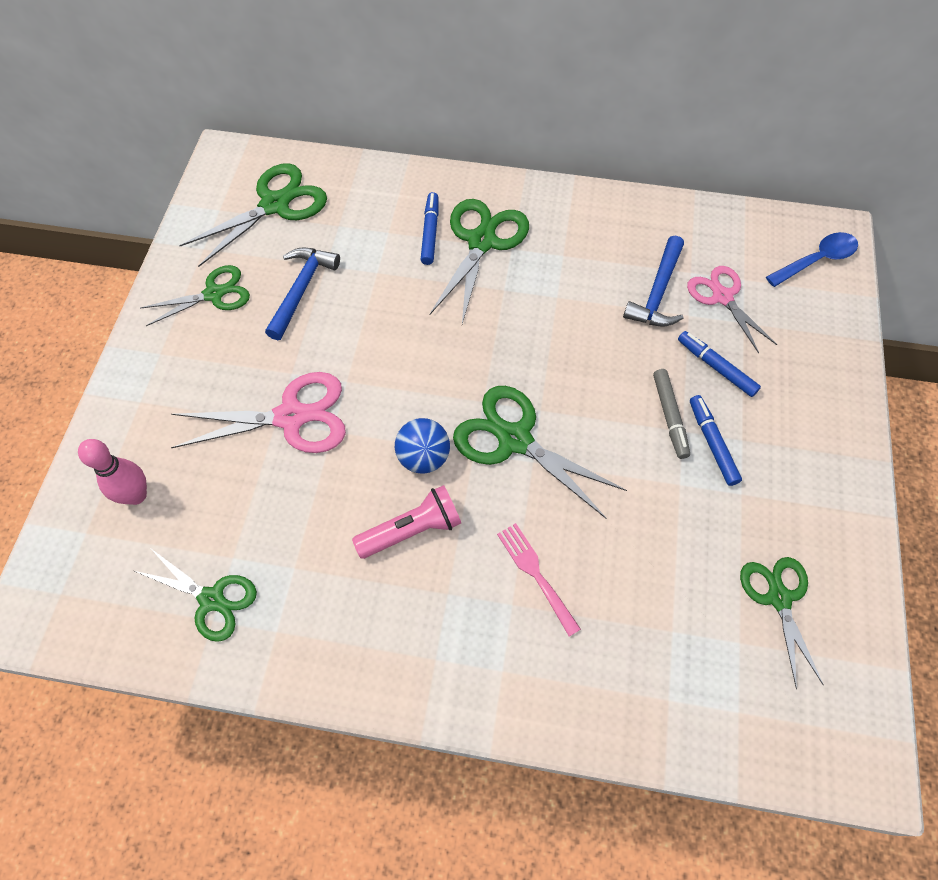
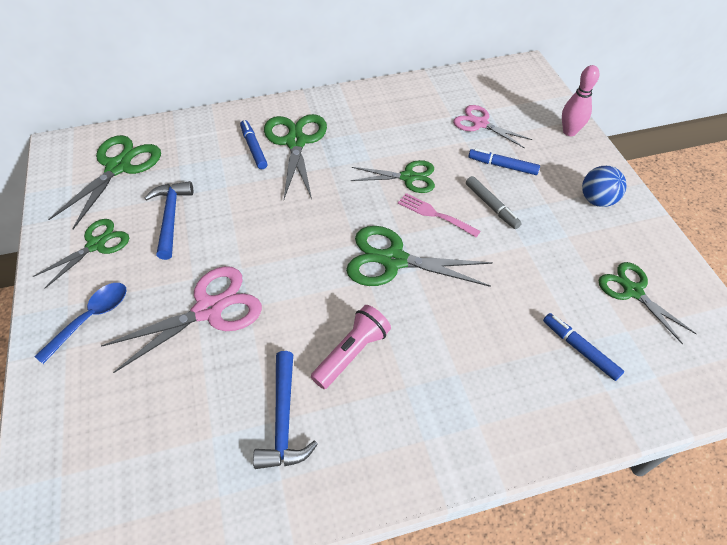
camera: 25 degrees left, 10 degrees down
pink bowling pin [78,439,147,505] -> pink bowling pin moved to [562,65,599,136]
green scissors [135,549,257,642] -> green scissors moved to [351,160,435,193]
blue ball [395,418,450,474] -> blue ball moved to [582,166,626,207]
pink fork [497,523,581,637] -> pink fork moved to [398,193,481,237]
blue hammer [623,235,684,327] -> blue hammer moved to [253,351,318,469]
blue marker [690,395,742,486] -> blue marker moved to [543,313,624,381]
blue spoon [766,232,858,287] -> blue spoon moved to [34,283,126,364]

